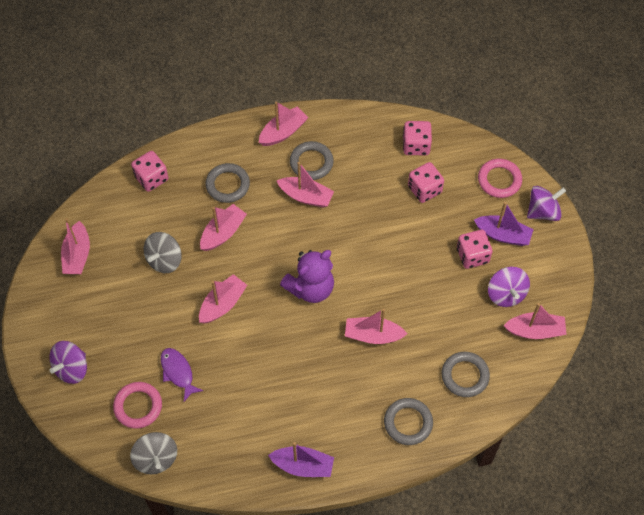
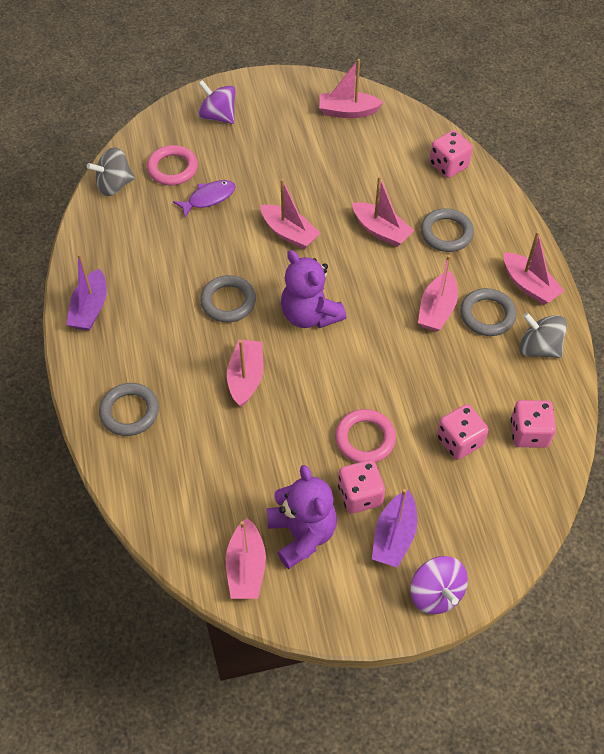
camera: 90 degrees right, 5 degrees down
grey spinning top [144,232,182,273] -> grey spinning top moved to [520,313,567,358]
grey ring [442,352,490,397] -> grey ring moved to [200,275,256,322]
pink ring [478,159,522,198] -> pink ring moved to [335,409,396,463]
purple spinning top [488,267,530,307] -> purple teddy bear [267,465,337,569]

